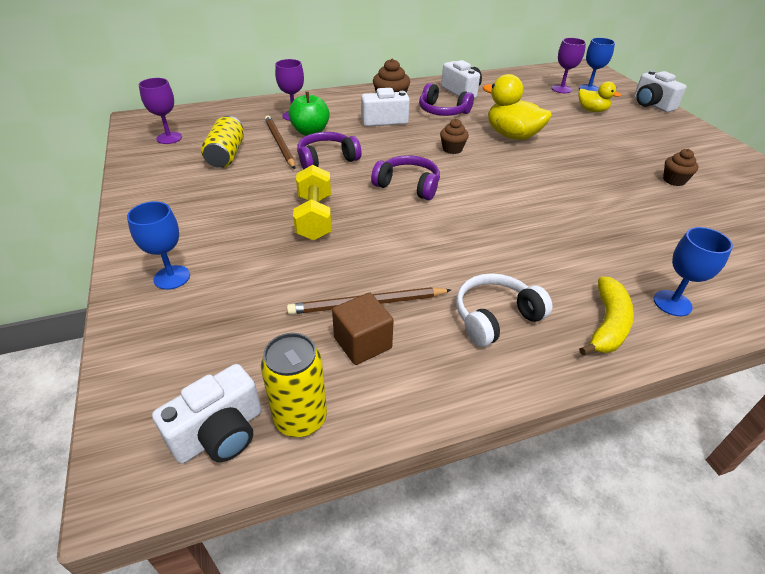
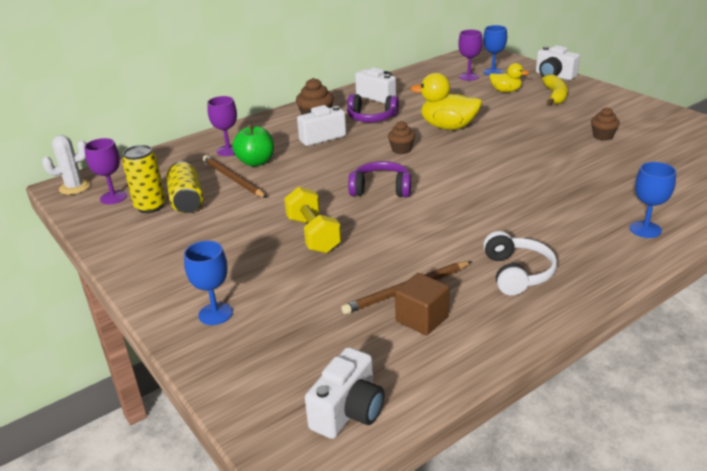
camera: 15 degrees left, 10 degrees down
yellow can [261,333,327,437] -> yellow can moved to [122,145,166,213]
purple headphones [297,132,362,169] -> none
white headphones [456,273,553,347] -> white headphones turned 135 degrees clockwise [483,231,557,295]
yellow banana [579,277,634,355] -> yellow banana moved to [542,74,568,105]
none -> white cactus [42,135,90,195]

